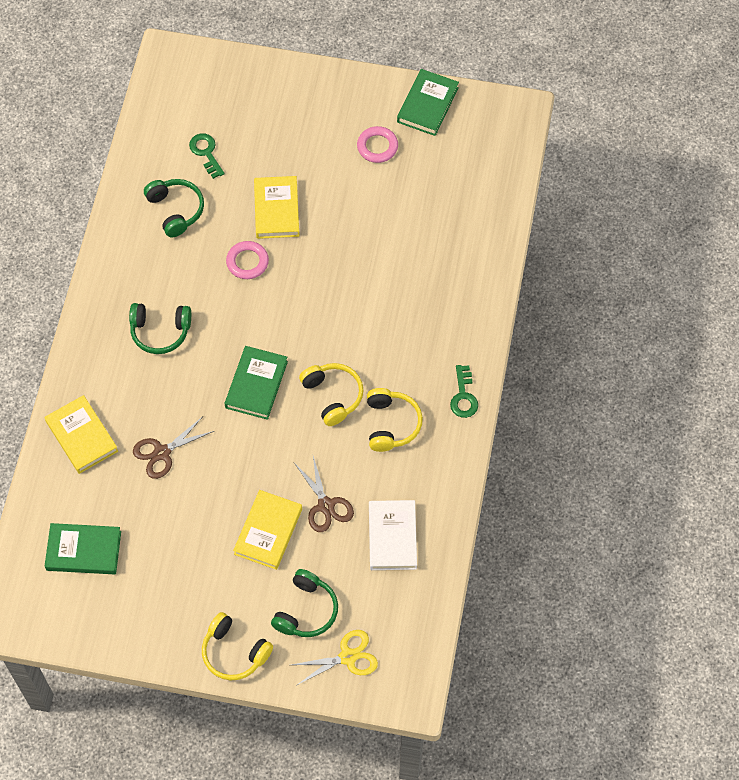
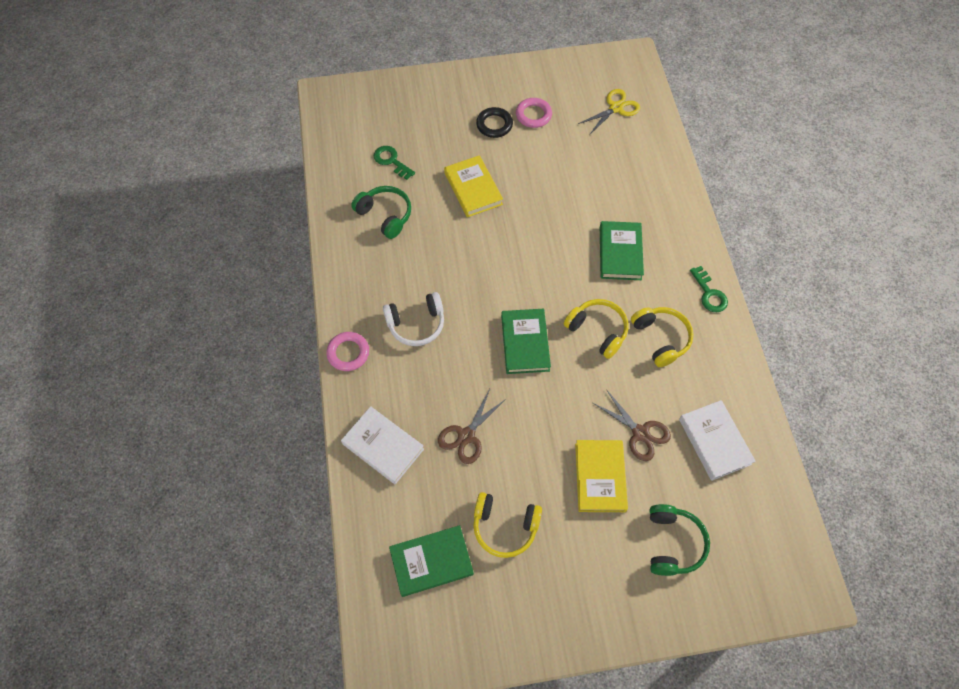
camera: 20 degrees left, 0 degrees up
yellow book [45,395,118,474] -> white book [341,406,424,484]
green headphones [129,303,191,354] -> white headphones [383,292,444,346]
yellow headphones [202,612,273,680] -> yellow headphones moved to [473,492,542,558]
pink ring [226,241,269,279] -> pink ring moved to [326,332,369,371]
yellow scissors [291,630,378,685] -> yellow scissors moved to [578,89,640,135]
green book [397,69,459,136] -> green book moved to [600,221,644,280]
none -> black ring [476,107,513,138]

